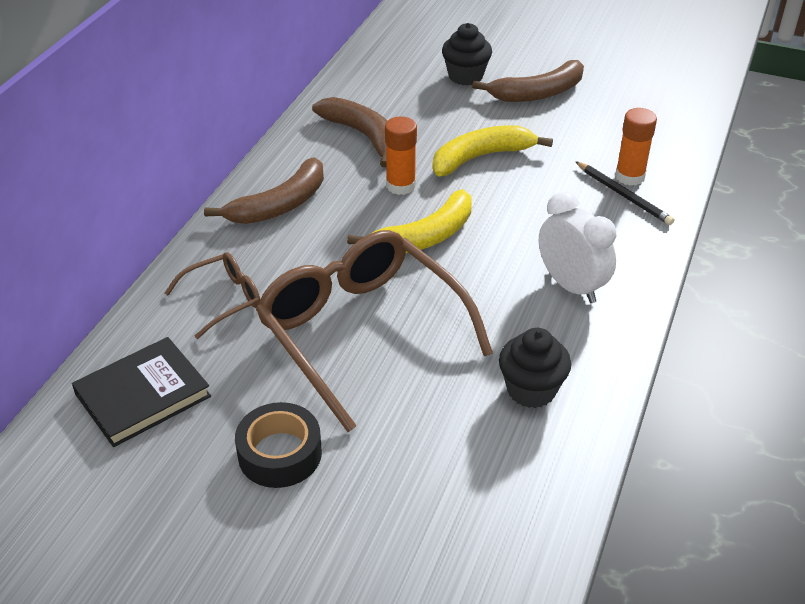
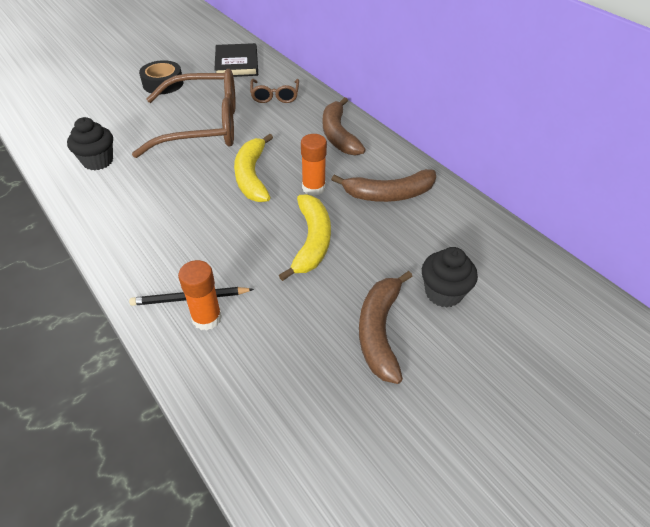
camera: 120 degrees right, 5 degrees up
white clock [539,191,616,303] -> none

